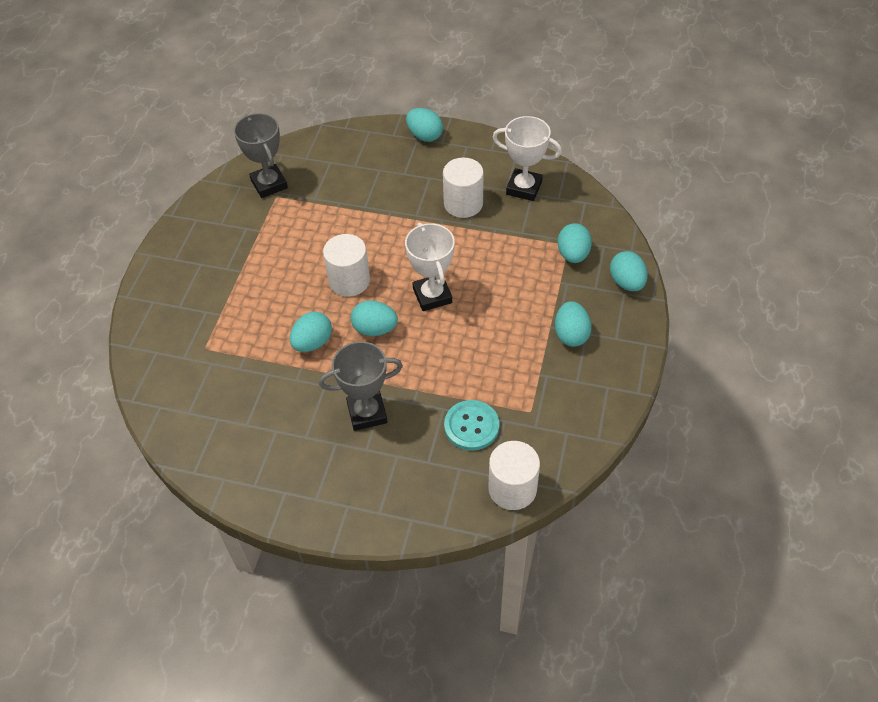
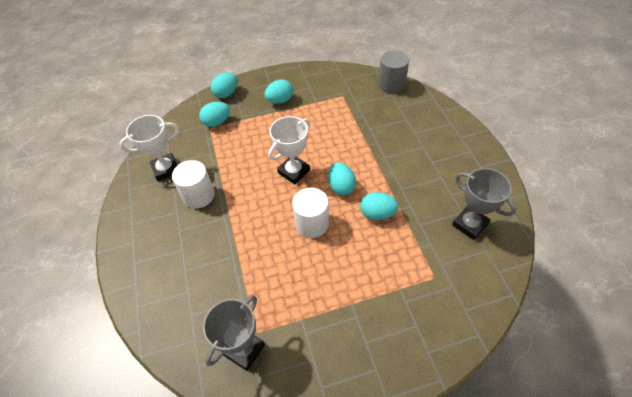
camera: 120 degrees left, 0 degrees up
grey trophy [319,341,403,431] -> grey trophy moved to [452,168,516,240]
turquoise egg [406,108,443,142] -> none
turquoise button [444,400,499,451] -> none
white cylinder [488,441,540,510] -> grey cylinder [378,50,409,93]
white trophy [493,116,562,201] -> white trophy turned 75 degrees clockwise [120,115,179,181]

